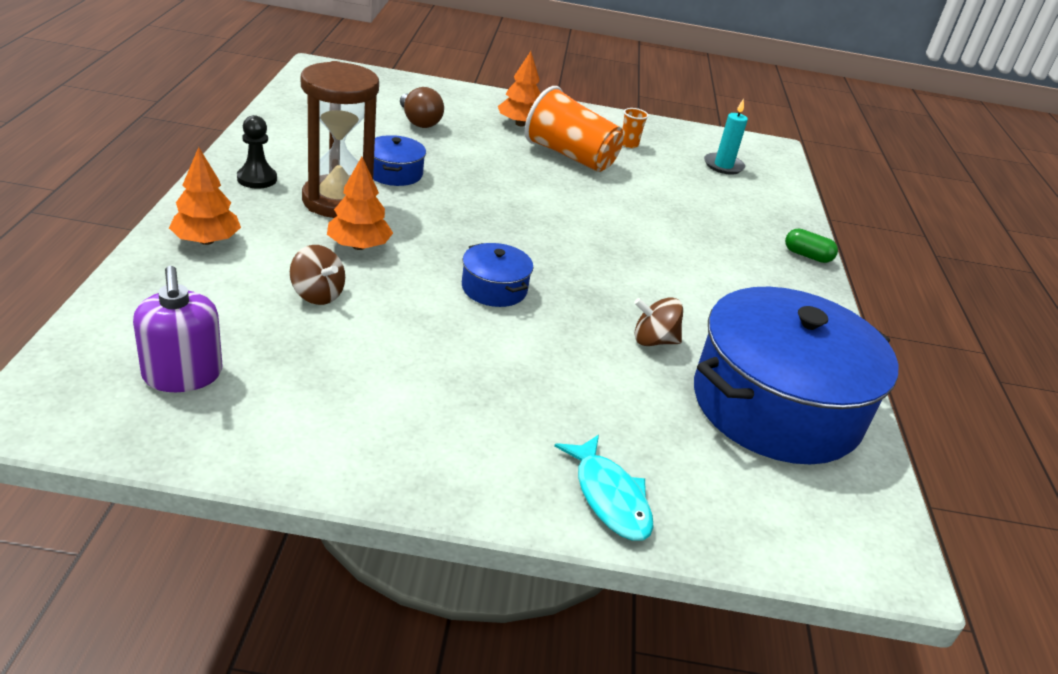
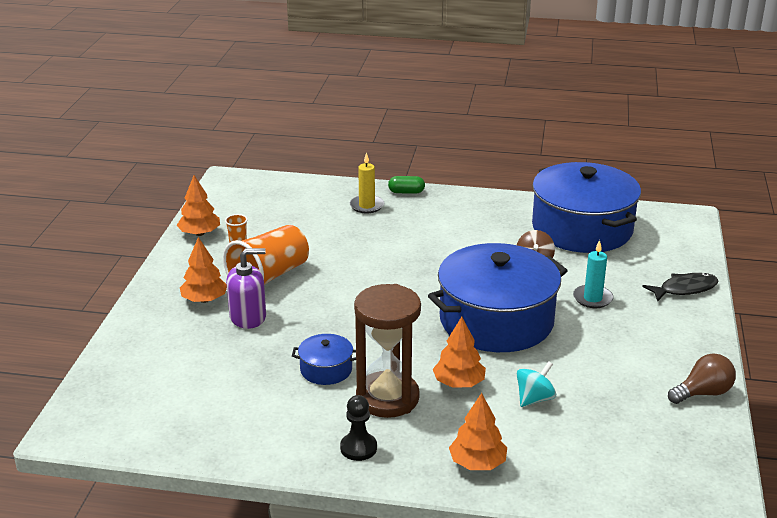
camera: 80 degrees left, 5 degrees down
purple soap dispenser [133,266,222,392] -> purple soap dispenser moved to [226,248,266,329]
brown spinning top [290,245,345,305] -> turquoise spinning top [517,361,556,407]
brown light bulb [400,87,444,128] -> brown light bulb moved to [668,353,736,404]
blue pot [462,243,534,307] -> blue pot [428,243,568,352], size x2.34
turquoise fish [554,435,654,541] -> black fish [642,273,719,301]
turquoise candle [704,99,748,175] -> turquoise candle moved to [573,240,614,308]
green capsule [785,228,838,263] -> green capsule turned 60 degrees clockwise [388,176,425,194]
none -> orange tree [177,175,220,236]
none -> yellow candle [350,152,384,214]

